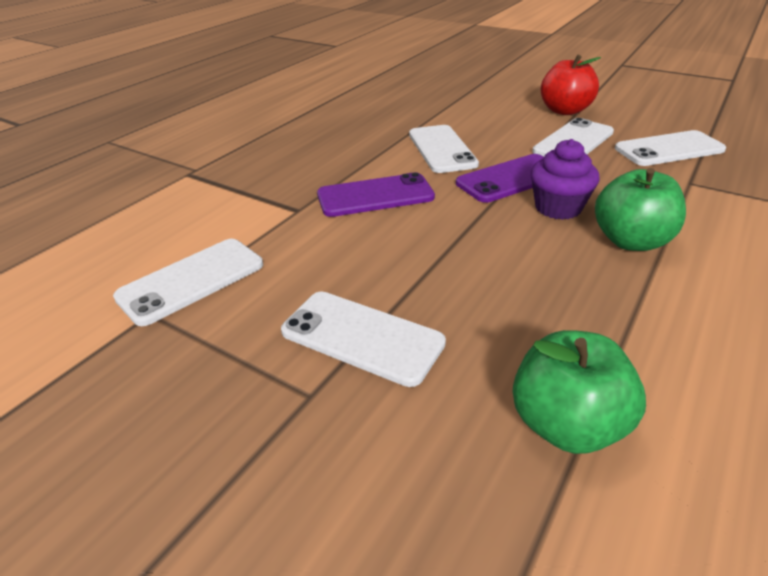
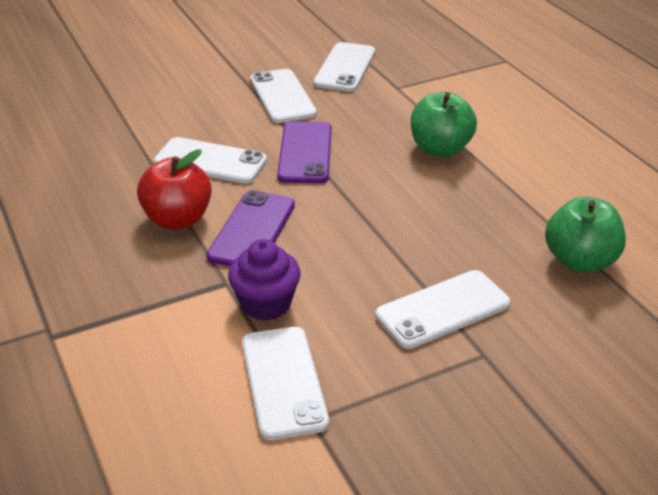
camera: 60 degrees left, 0 degrees up
purple cupcake [530,139,600,220] -> purple cupcake moved to [228,239,301,321]
red apple [541,55,601,115] -> red apple moved to [137,149,212,229]

